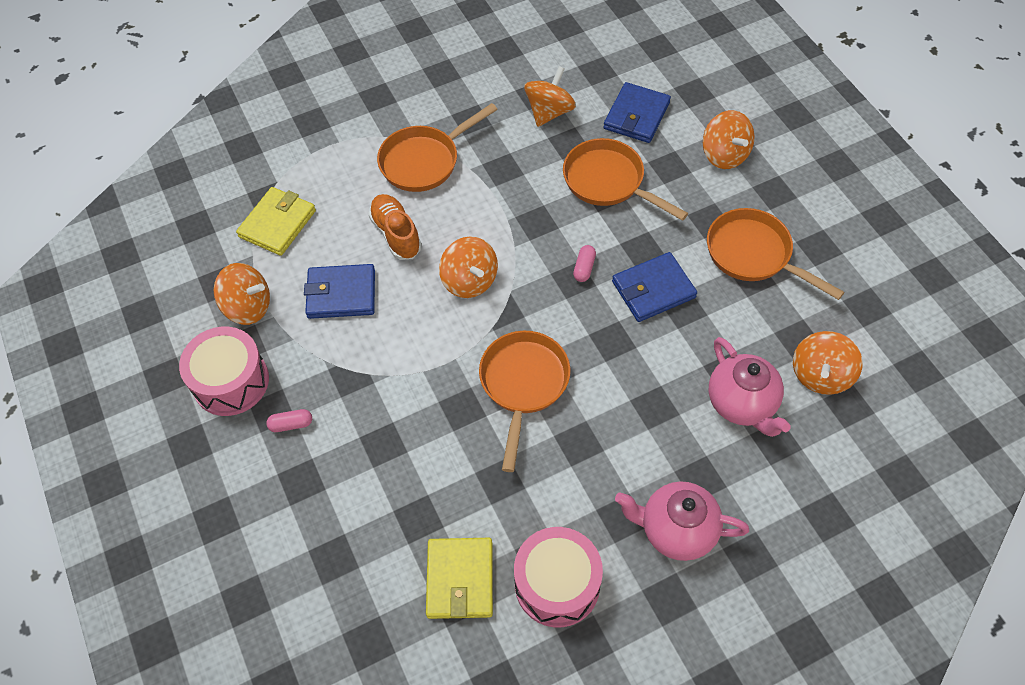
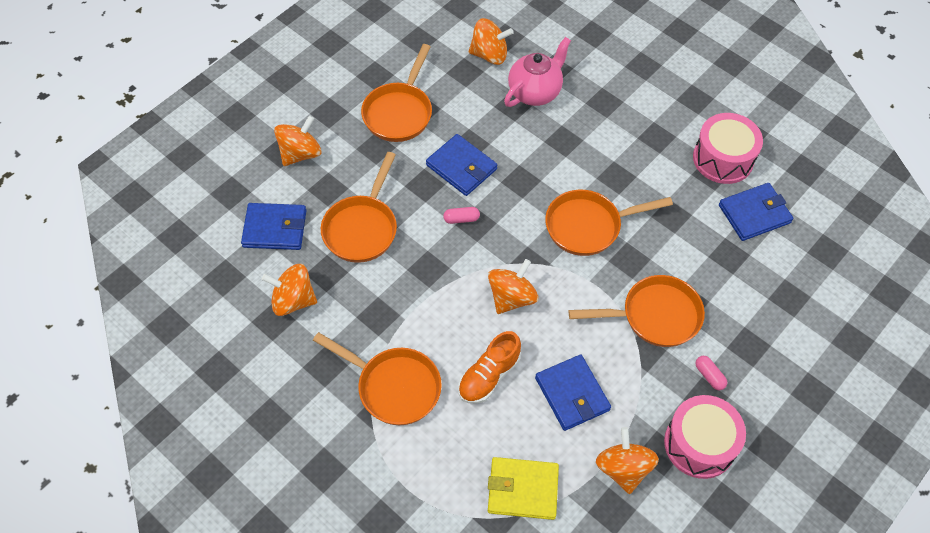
camera: 115 degrees left, 0 degrees up
yellow wallet [426,538,493,619] -> blue wallet [719,183,793,241]
pink teapot [615,481,749,561] -> none
none -> orange pan [568,275,705,347]

